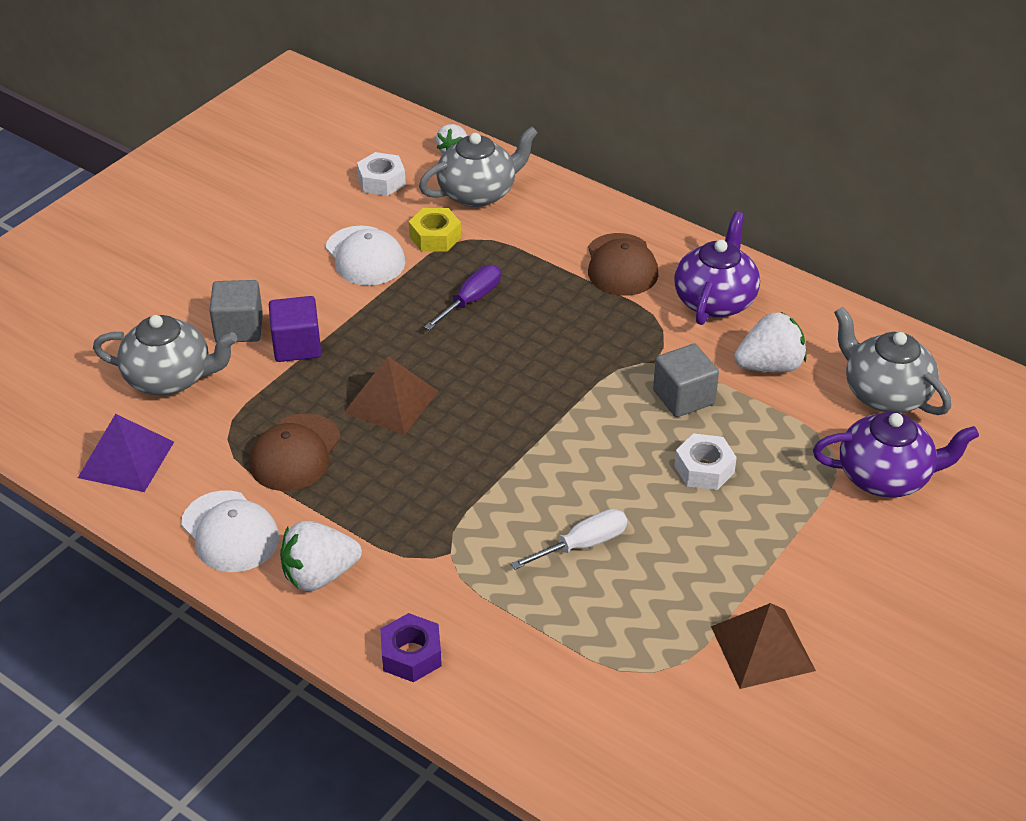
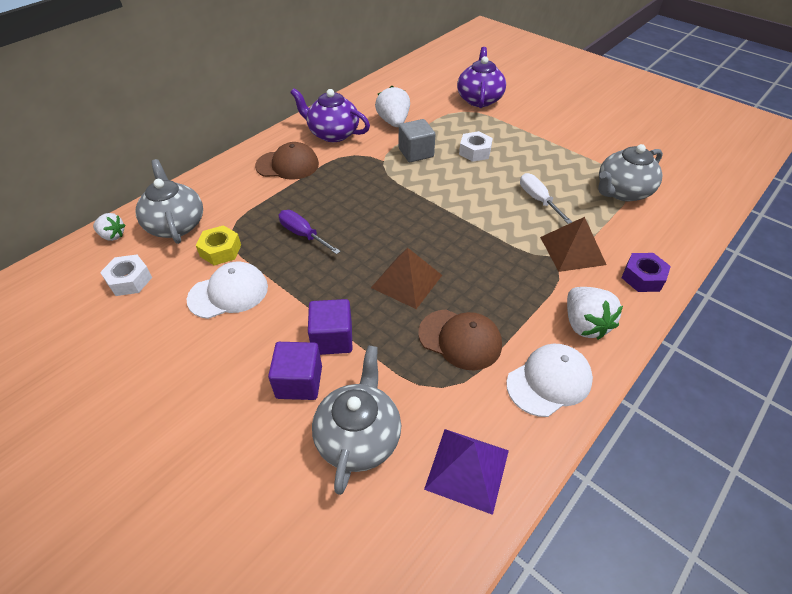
camera: 85 degrees left, 5 degrees up
grey cube [209,280,263,342] -> purple cube [268,342,322,400]
brown pyramid [711,603,816,689] -> brown pyramid moved to [540,217,606,272]
grey teapot [834,307,951,415] -> grey teapot moved to [598,144,663,201]

